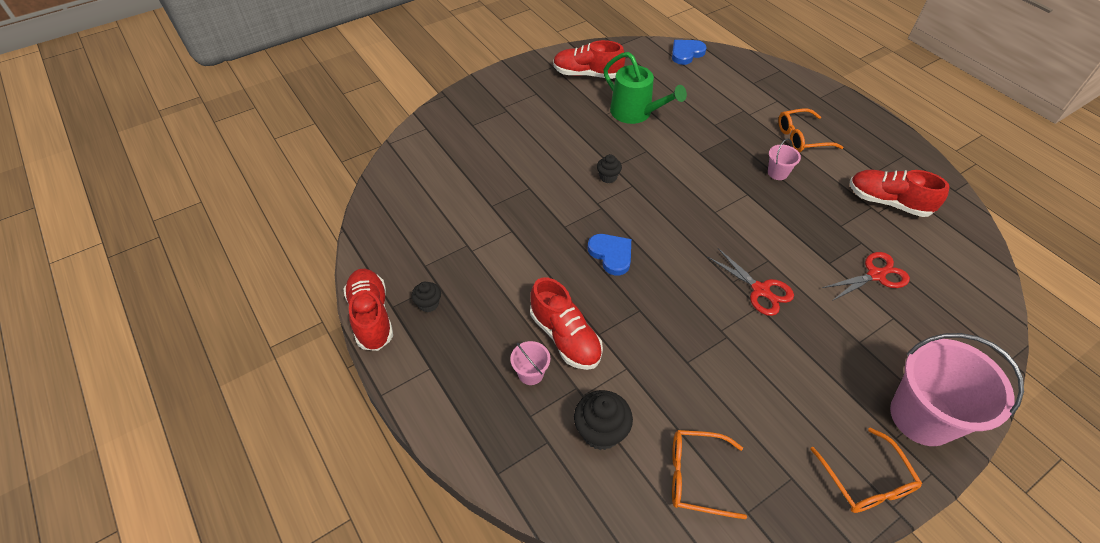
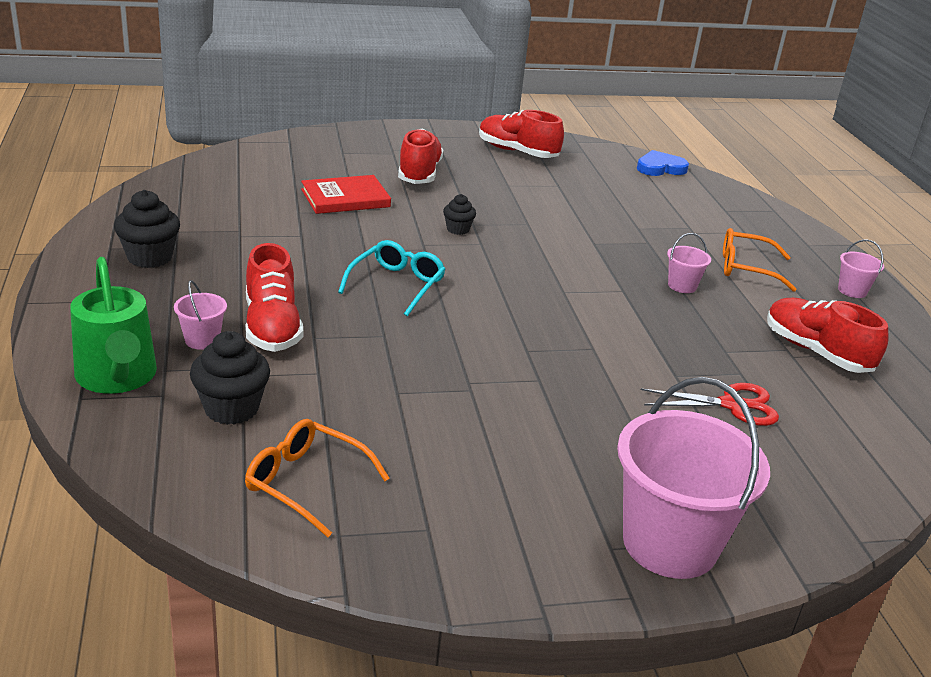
camera: 20 degrees right, 20 degrees down
red shoe [344,269,393,351] -> red shoe moved to [398,129,443,184]
black cupcake [412,282,441,312] -> black cupcake [114,190,180,268], size x1.71
blue heart [588,234,631,276] -> turquoise glasses [338,240,446,316]
green watering can [604,52,687,124] -> green watering can moved to [70,257,157,394]
red scissors [707,248,794,316] -> none
orange glasses [810,427,922,513] -> none
none -> red book [301,175,391,214]
none -> pink bucket [838,239,884,298]

